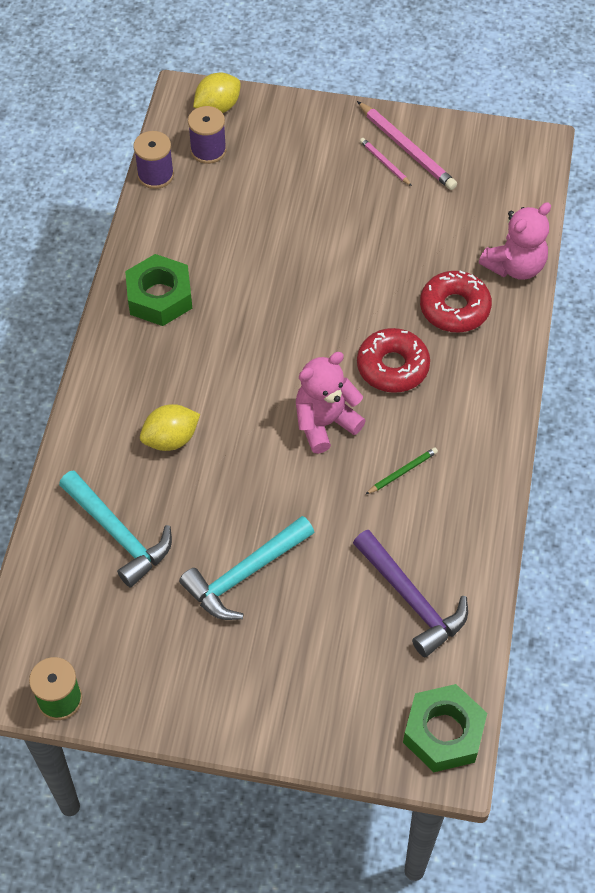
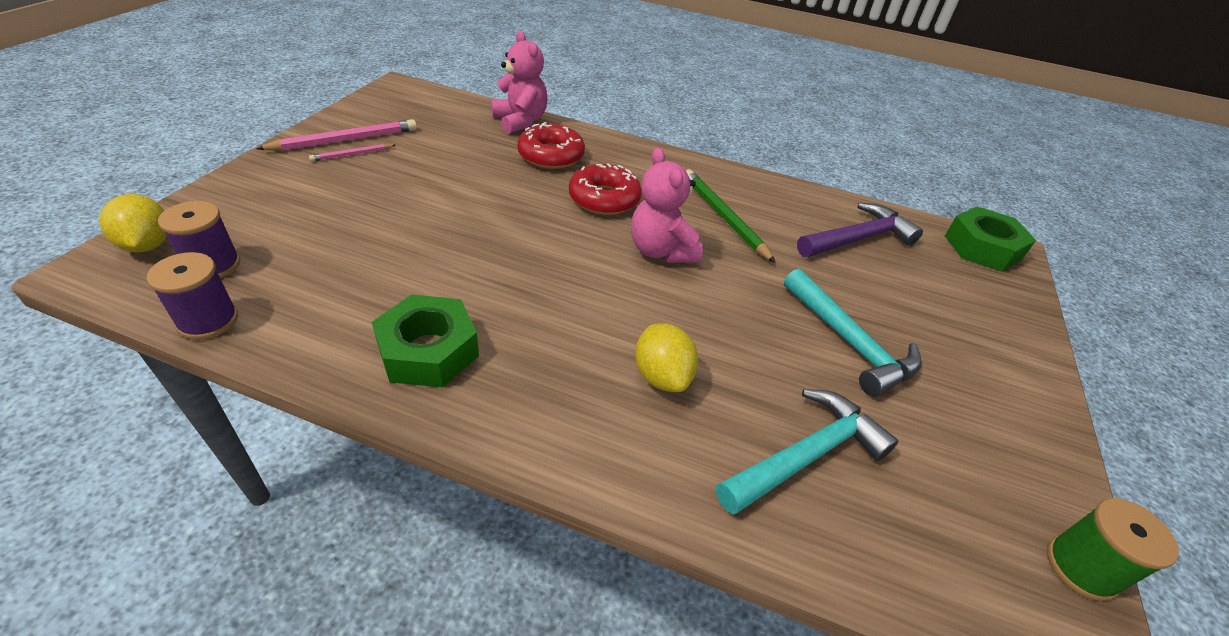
camera: 85 degrees left, 15 degrees down
green pencil [365,447,438,495] -> green pencil [686,170,776,263], size x1.88

